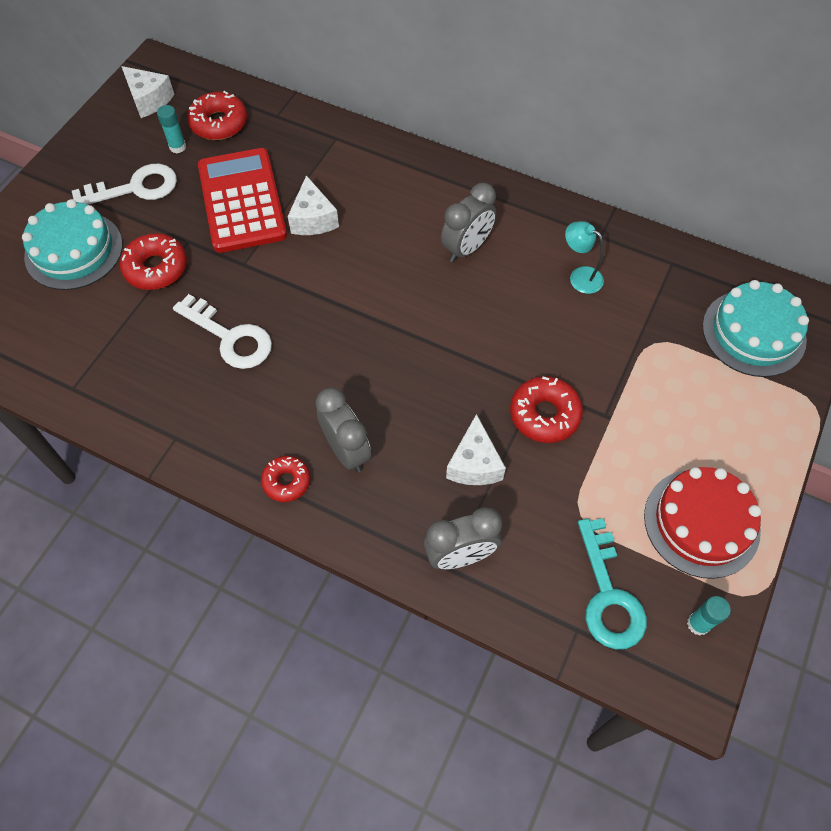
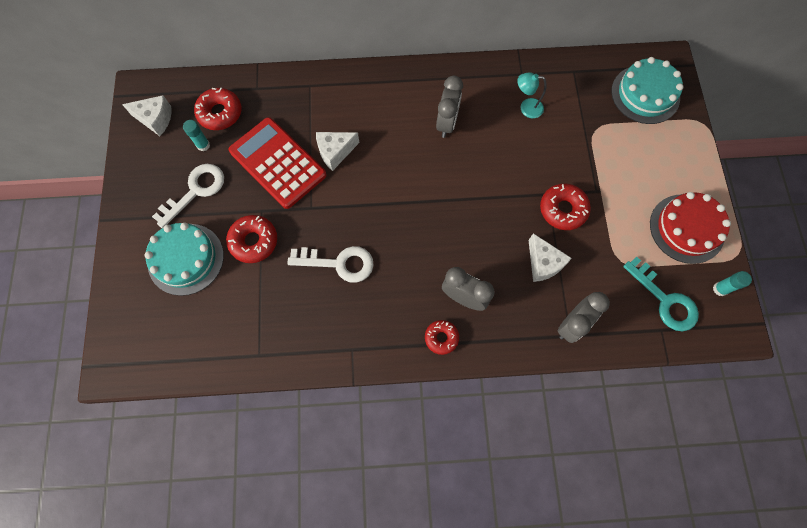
camera: 30 degrees left, 10 degrees up
white cheese [288,175,339,235] -> white cheese turned 105 degrees clockwise [316,132,359,171]

